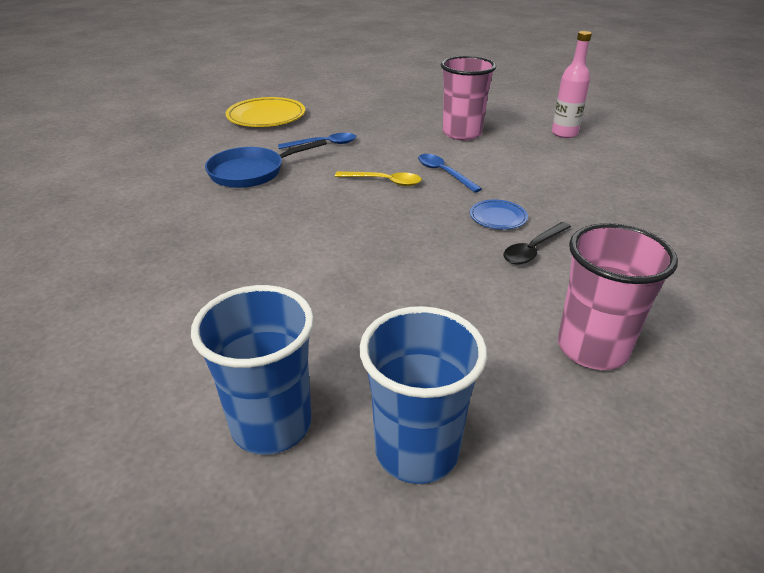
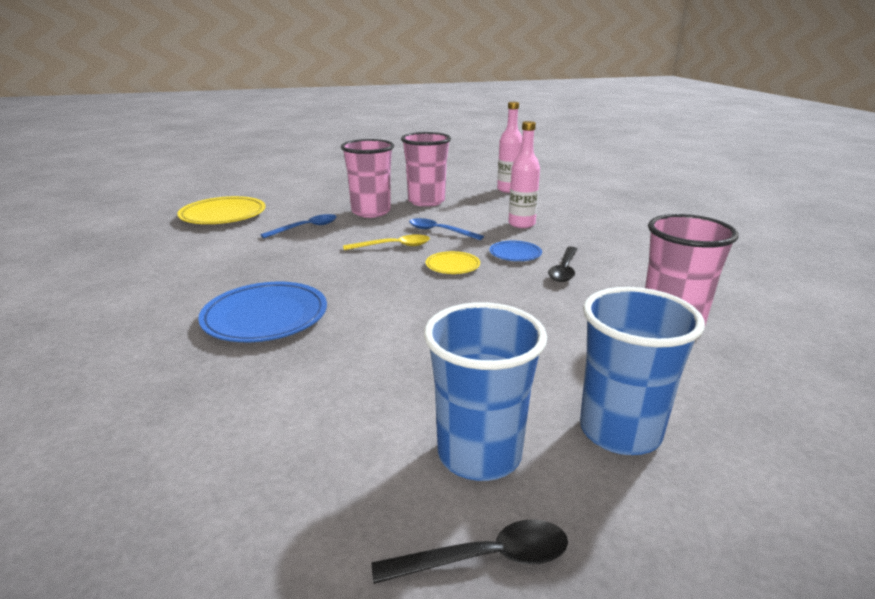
camera: 25 degrees left, 10 degrees down
blue pan [205,139,327,188] -> none
none -> blue plate [198,282,327,342]
none -> pink cup [341,139,394,218]
none -> black spoon [372,519,568,584]
none -> yellow plate [426,251,480,274]
none -> pink bottle [508,121,540,228]

